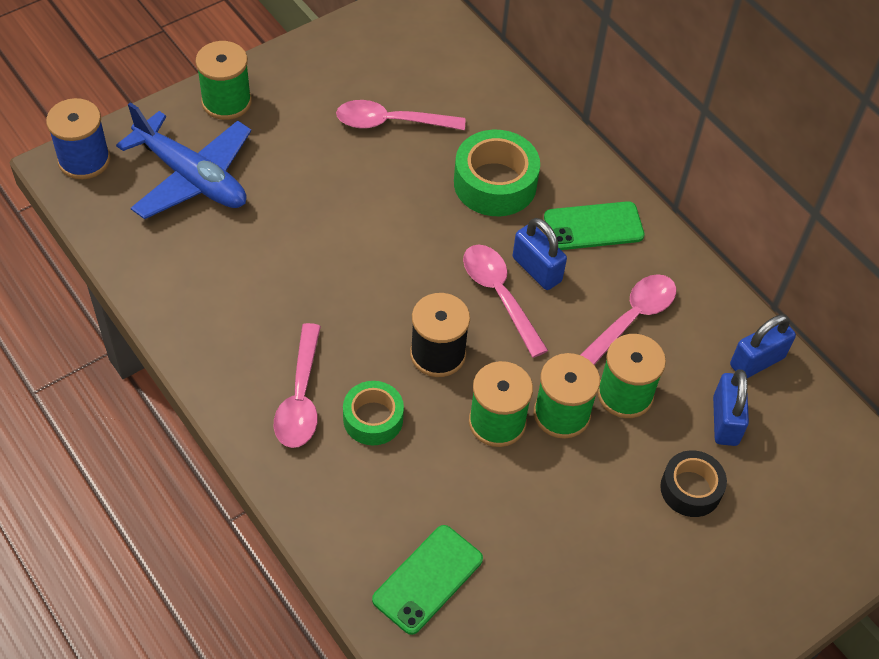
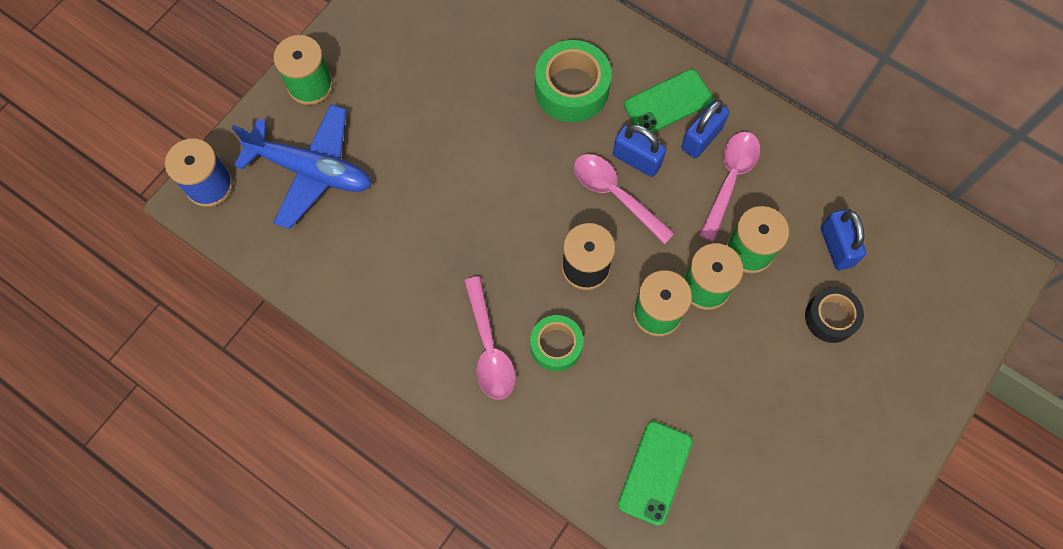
camera: 15 degrees left, 15 degrees up
pink spoon [336,100,465,130] -> none
blue padlock [730,314,796,378] -> blue padlock moved to [681,100,729,158]

